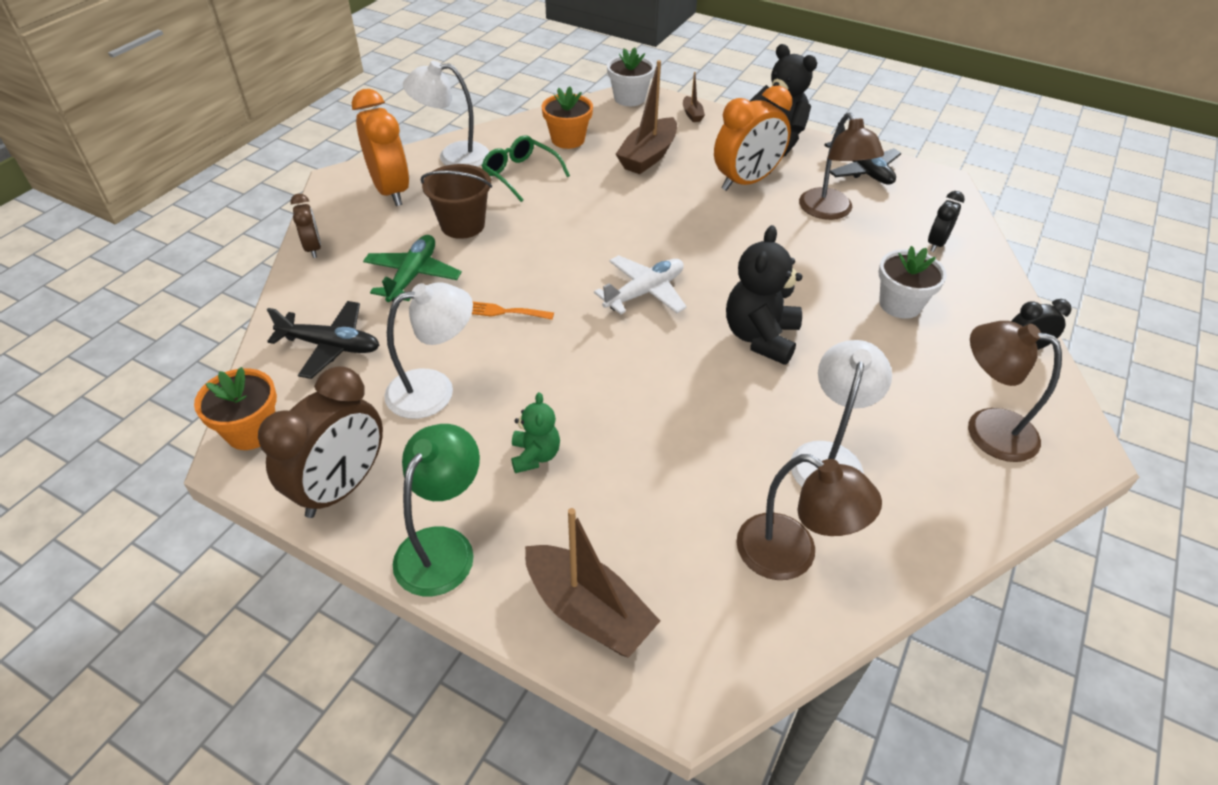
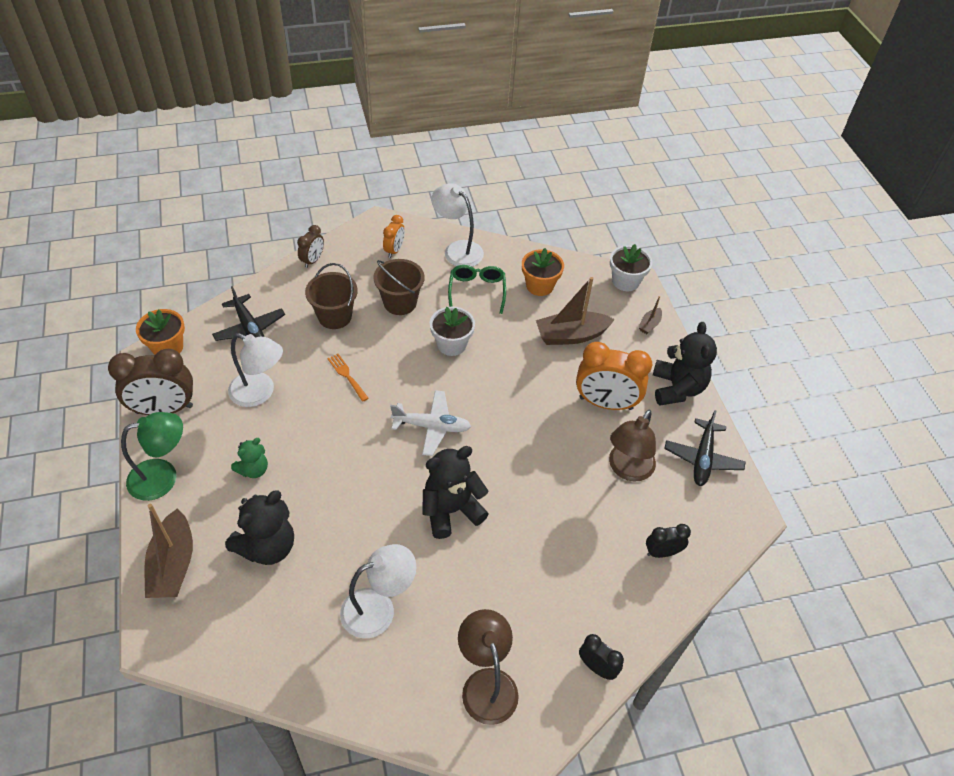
camera: 45 degrees right, 5 degrees up
orange clock [352,89,409,206] -> orange clock [383,215,405,258], size x0.52
green plane [363,235,462,302] -> brown bucket [305,263,358,329]
brown lamp [736,454,882,580] -> none
white flower pot [878,246,947,319] -> white flower pot moved to [430,307,475,356]
none -> black teddy bear [225,491,294,565]

